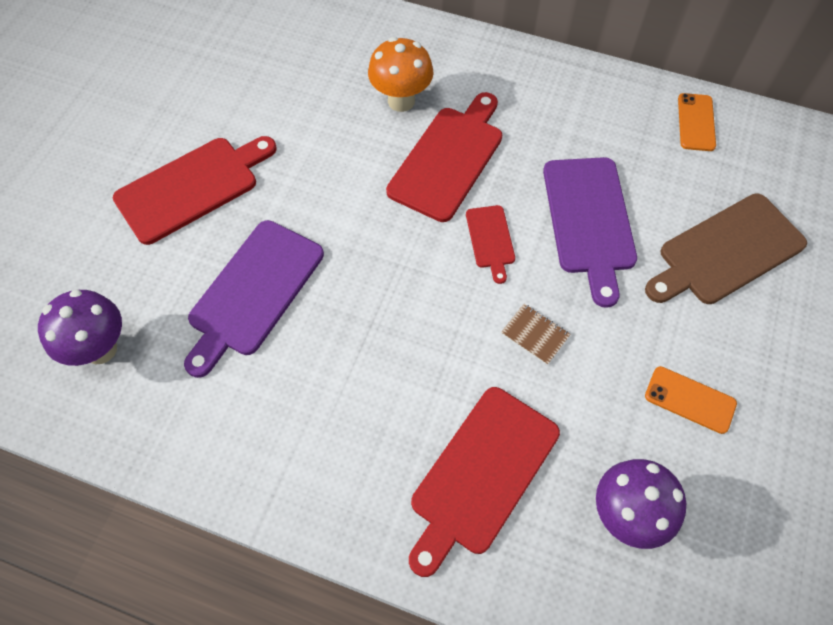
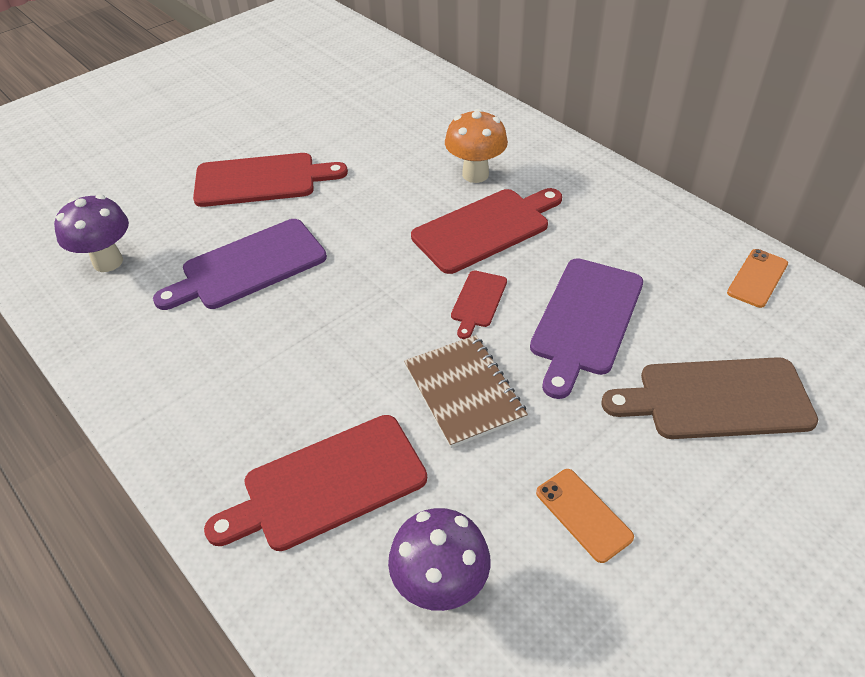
camera: 30 degrees right, 15 degrees down
brown notebook [501,304,571,365] -> brown notebook [404,335,528,448], size x1.88

